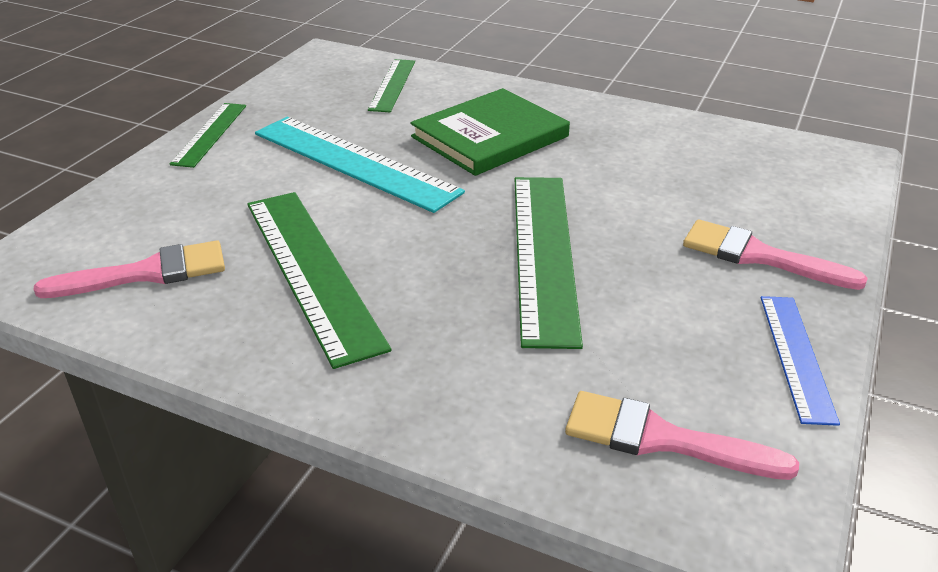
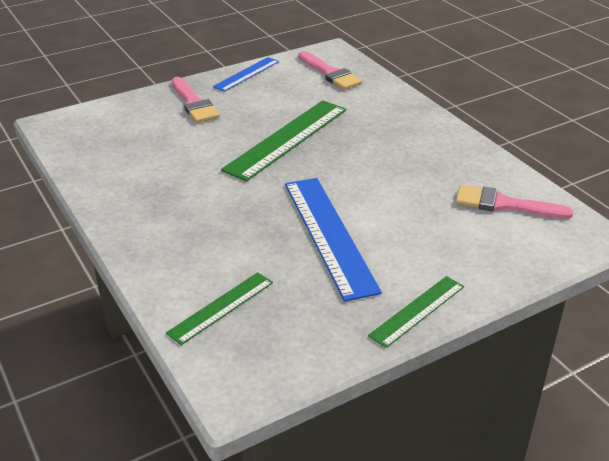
camera: 145 degrees left, 0 degrees up
green ruler [247,192,391,369] -> none
turquoise ruler [255,117,465,213] -> blue ruler [285,178,382,302]
green book [410,88,570,176] -> none

